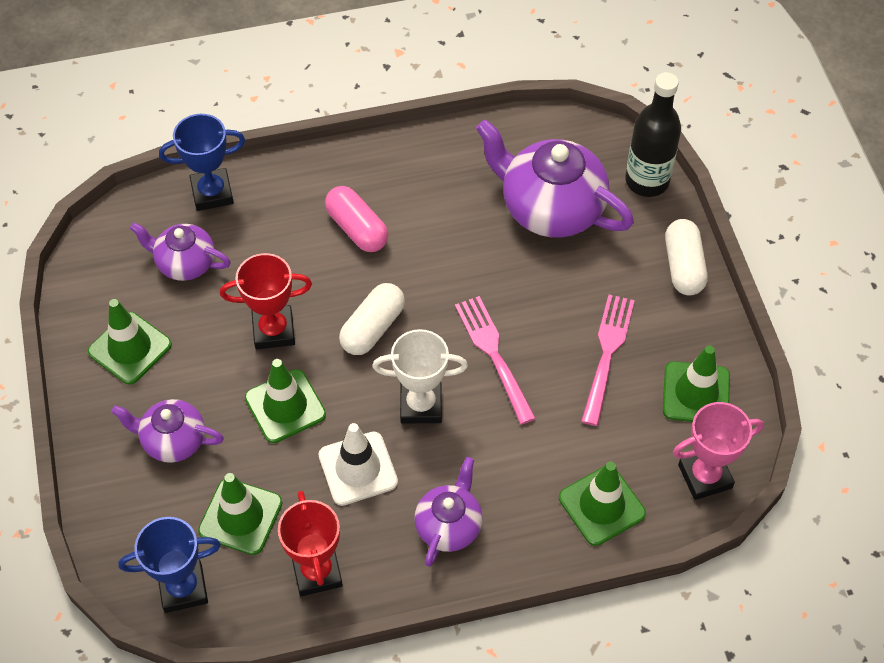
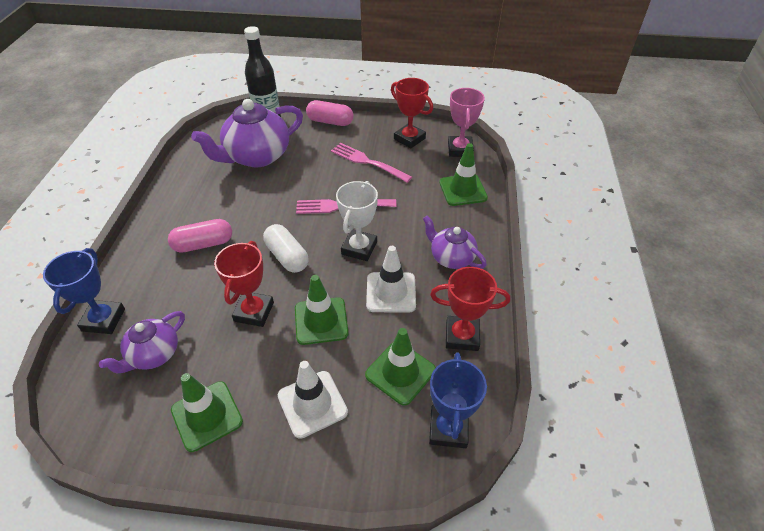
camera: 70 degrees left, 10 degrees down
purple teapot [111,399,224,463] -> white traffic cone [278,361,348,439]
green traffic cone [663,345,730,422] -> red trophy [391,78,433,148]
white capsule [665,219,708,295] -> pink capsule [306,100,354,126]

